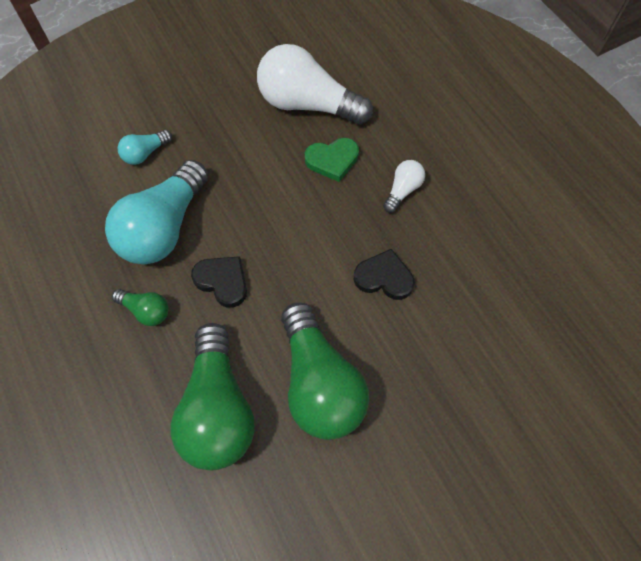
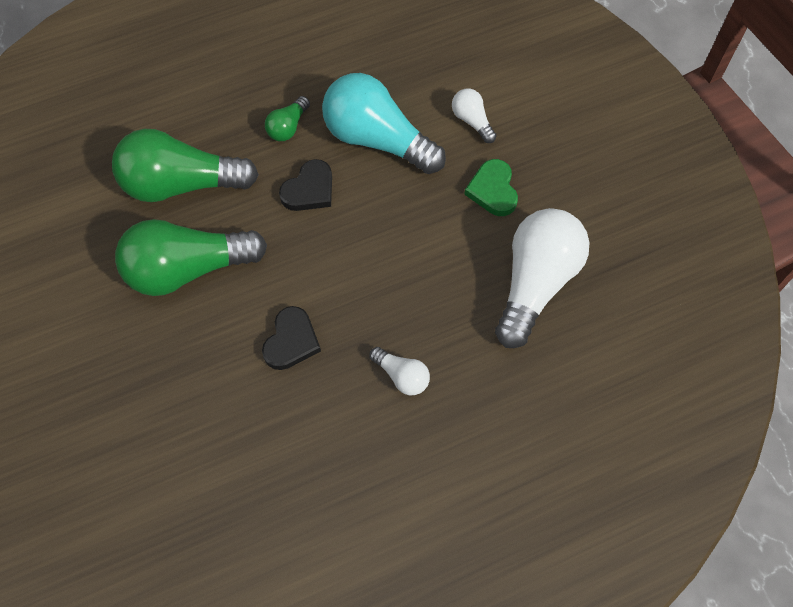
camera: 95 degrees right, 0 degrees up
turquoise light bulb [118,130,172,165] -> white light bulb [452,89,497,143]
green heart [305,138,359,182] -> green heart moved to [464,159,518,216]

